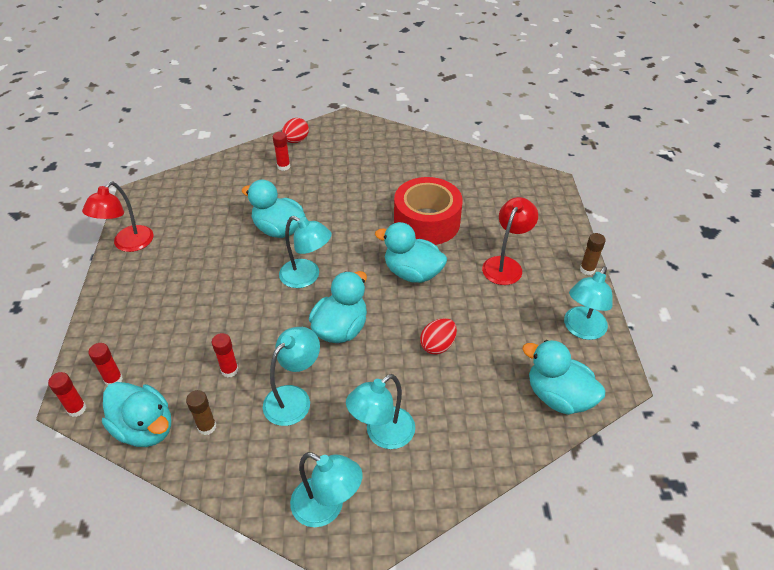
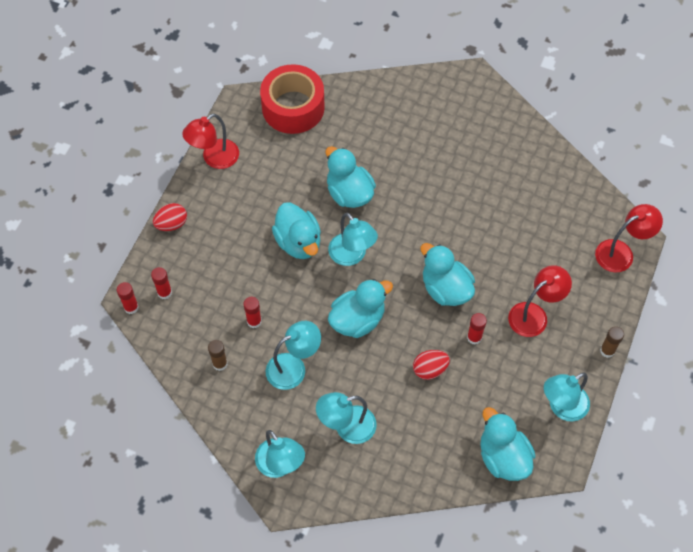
camera: 25 degrees right, 15 degrees up
turquoise duck [102,382,171,447] -> turquoise duck moved to [272,202,321,259]
red glue stick [273,132,290,171] -> red glue stick moved to [467,313,487,345]
red egg [282,118,309,143] -> red egg moved to [153,203,187,231]
red tape [394,177,463,245] -> red tape moved to [260,64,325,134]
none -> red lamp [595,204,663,272]

